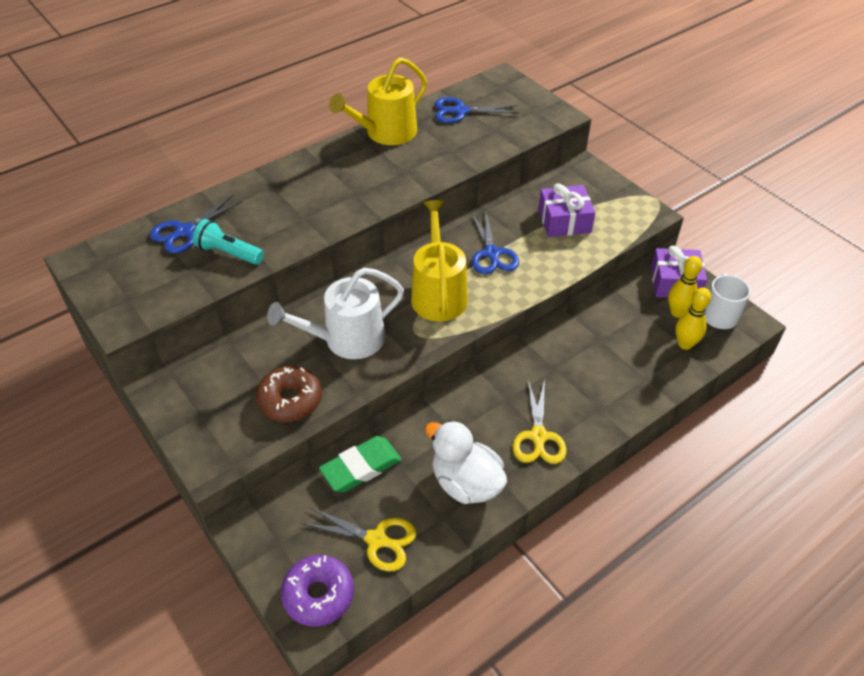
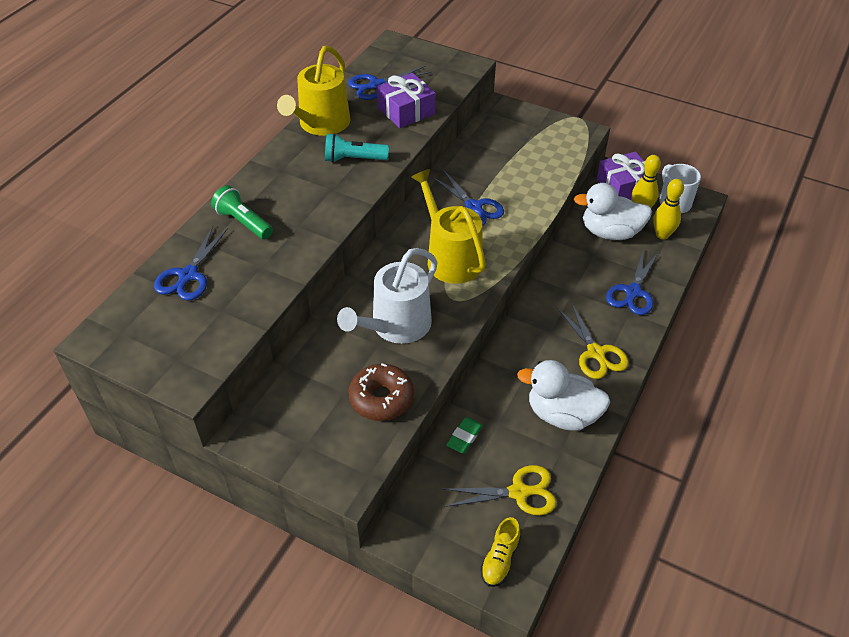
camera: 25 degrees left, 0 degrees up
turquoise flashlight [192,219,264,265] -> turquoise flashlight moved to [325,133,389,163]
purple donut [281,555,354,627] -> yellow shoe [480,517,521,587]
green eraser [319,436,402,492] -> green eraser [446,417,483,453], size x0.58
purple gift [538,184,595,237] -> purple gift moved to [377,73,436,128]
none -> green flashlight [211,185,273,239]
none -> white duck [574,183,652,240]
none -> blue scissors [606,249,659,315]

